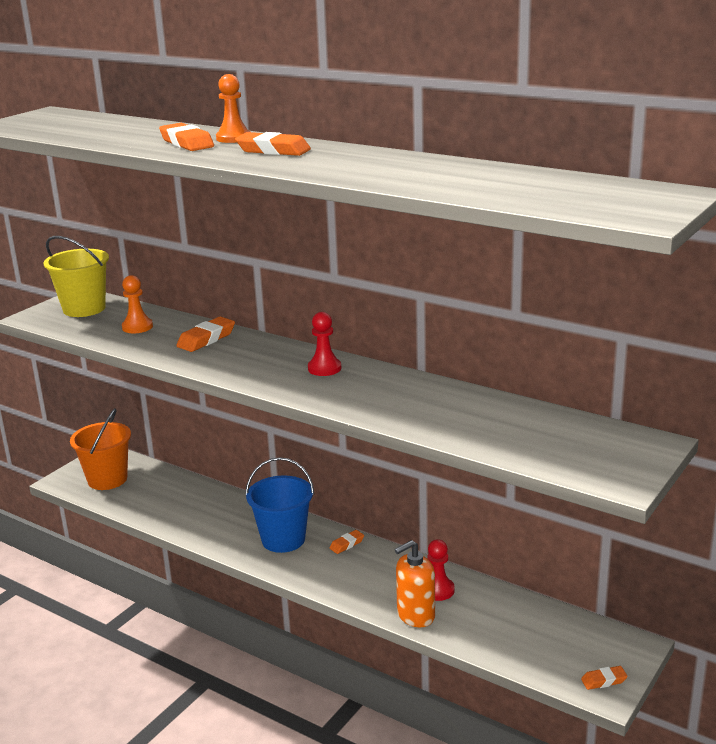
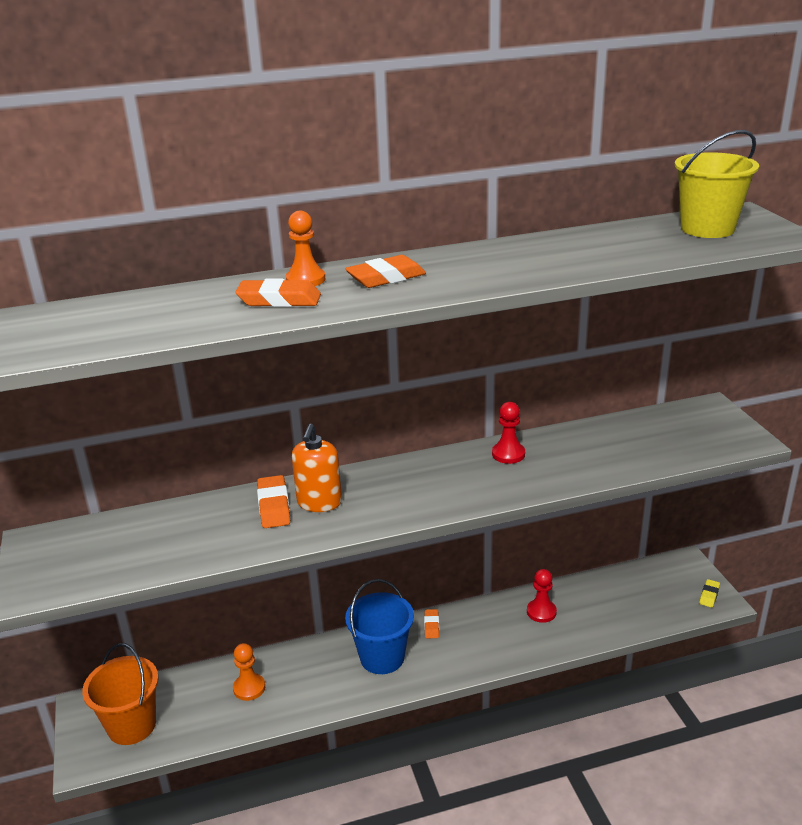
camera: 50 degrees left, 5 degrees up
yellow bucket [43,236,109,317] -> yellow bucket moved to [674,130,759,238]
orange pawn [122,275,153,333] -> orange pawn moved to [233,643,265,701]
red pawn [308,312,341,376] -> red pawn moved to [492,402,525,464]
orange soap dispenser [394,540,435,627] -> orange soap dispenser moved to [292,423,342,512]
orange eraser [581,666,628,690] -> yellow eraser [699,579,720,608]

